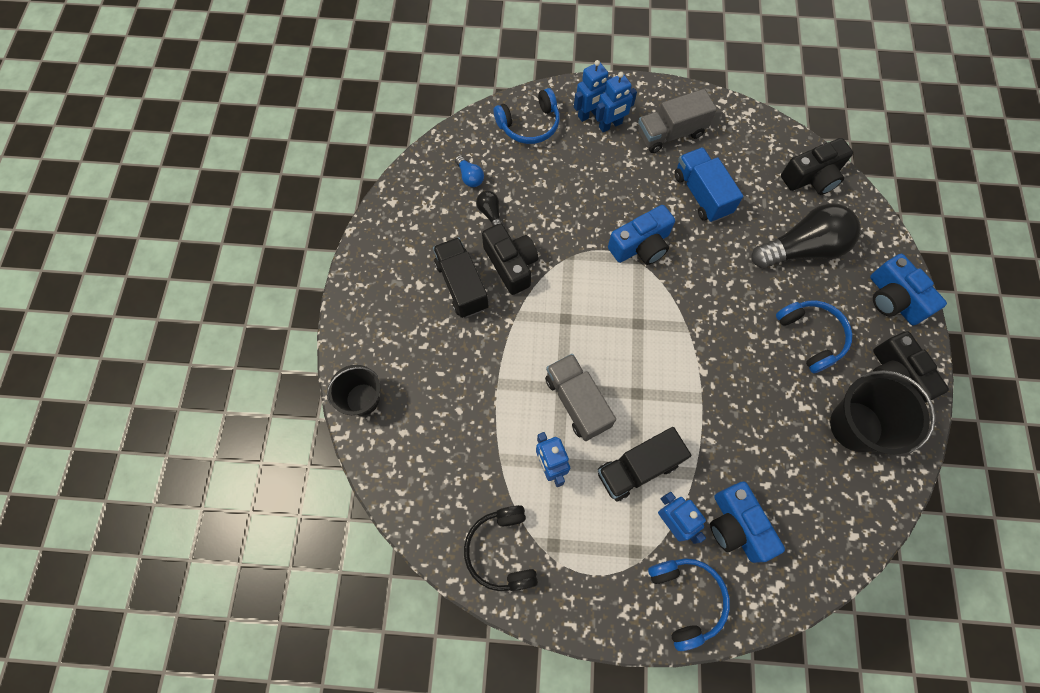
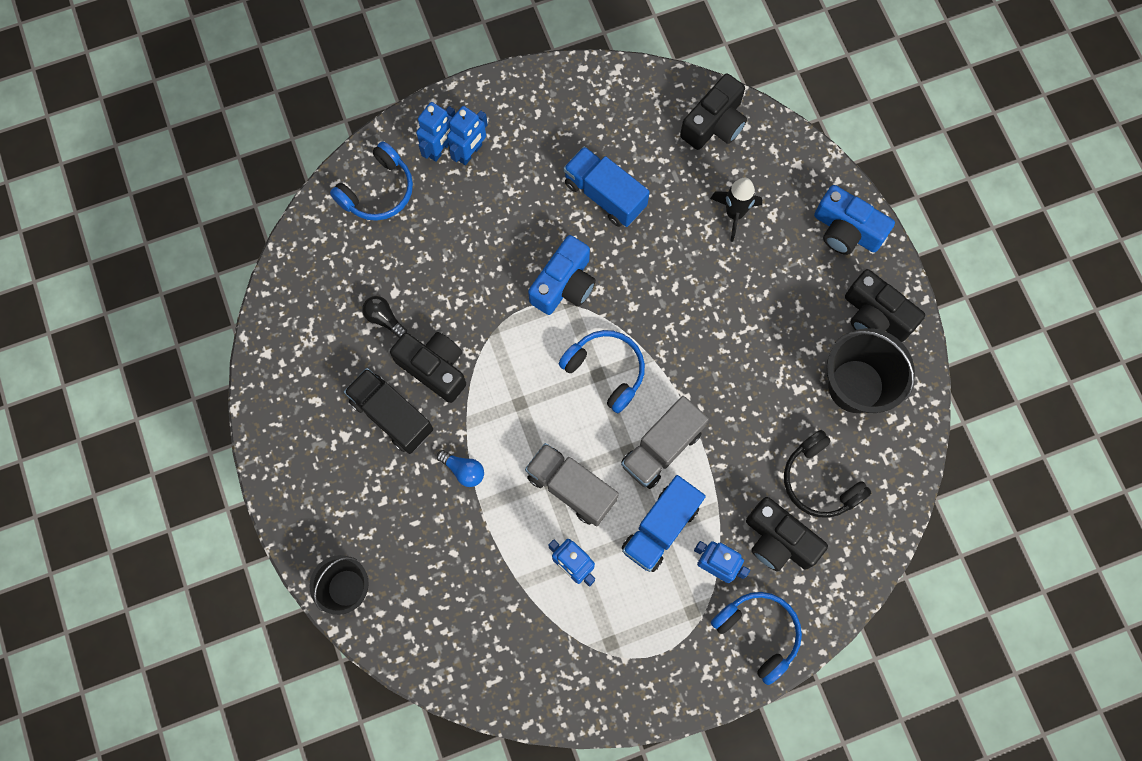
camera: 25 degrees left, 5 degrees up
blue light bulb [455,155,484,187] -> blue light bulb moved to [437,450,484,487]
black headphones [464,505,538,591] -> black headphones moved to [784,430,871,518]
black truck [598,427,691,502] -> blue truck [622,475,706,572]
grey truck [638,89,717,153] -> grey truck moved to [621,396,709,489]
blue camera [710,481,785,563] -> black camera [746,497,828,572]
black light bulb [752,203,861,268] -> black rocket [710,178,762,242]
blue headphones [776,300,852,373] -> blue headphones moved to [559,330,645,413]

